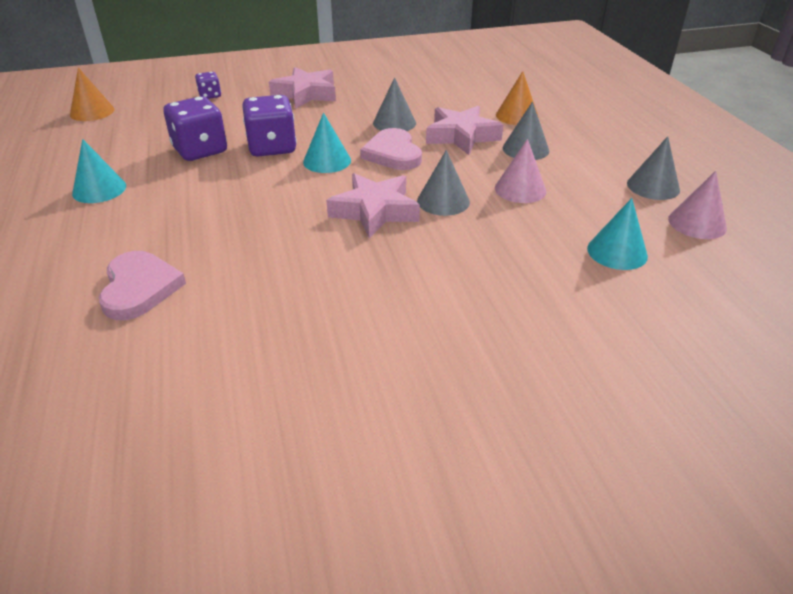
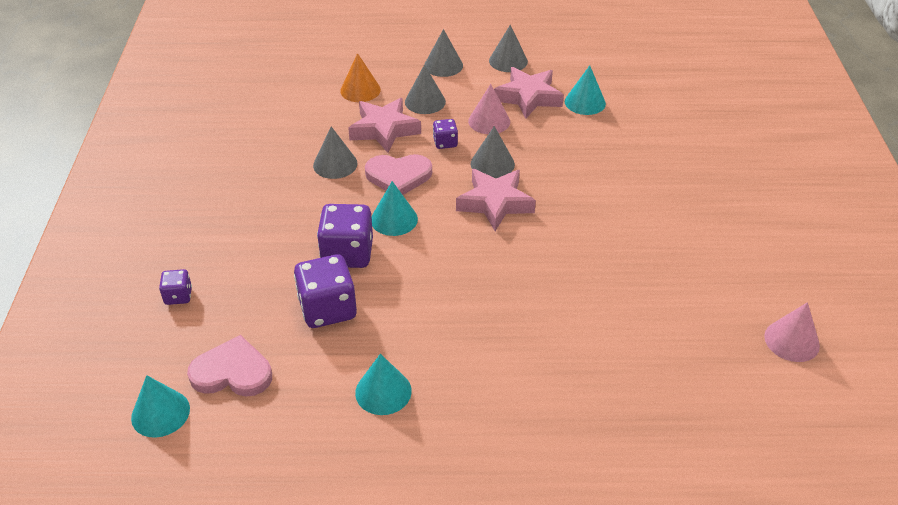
camera: 75 degrees left, 5 degrees up
orange cone [70,67,115,121] -> turquoise cone [131,375,190,438]
pink heart [99,251,186,320] -> pink heart moved to [187,335,272,397]
pink star [269,67,336,109] -> pink star moved to [494,67,564,119]
pink cone [668,171,727,239] -> pink cone moved to [764,302,820,362]
none -> grey cone [424,29,463,77]
none -> purple dice [433,119,458,149]

